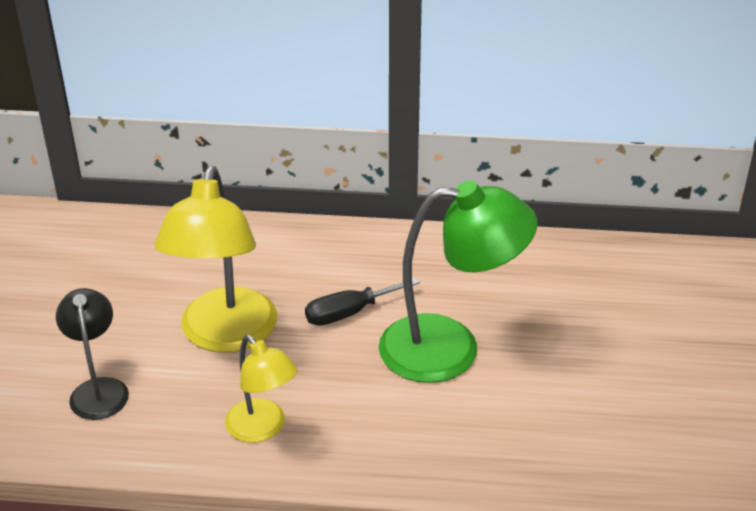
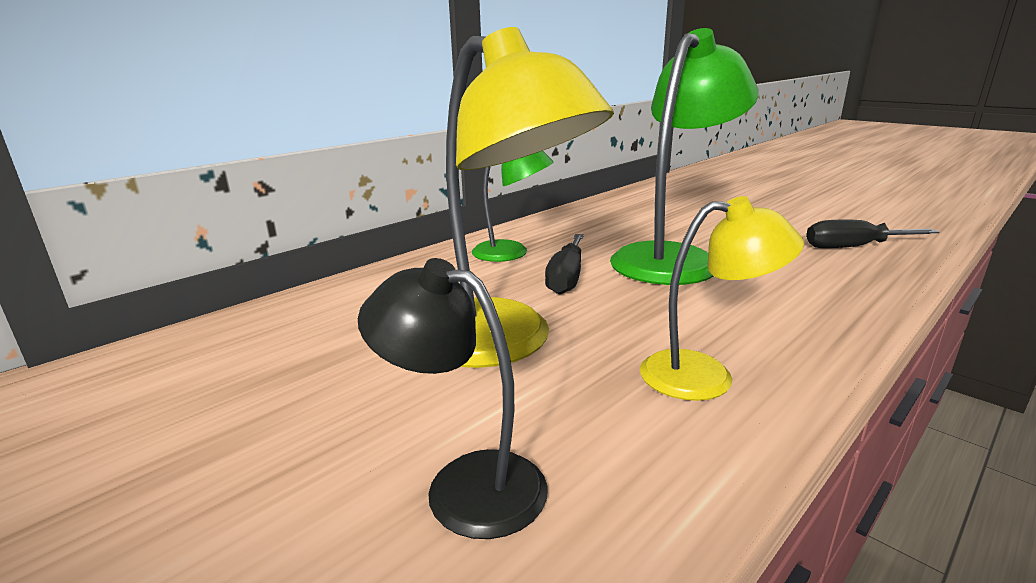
camera: 50 degrees left, 15 degrees down
none -> green lamp [472,151,553,262]
none -> black screwdriver [806,219,940,248]

